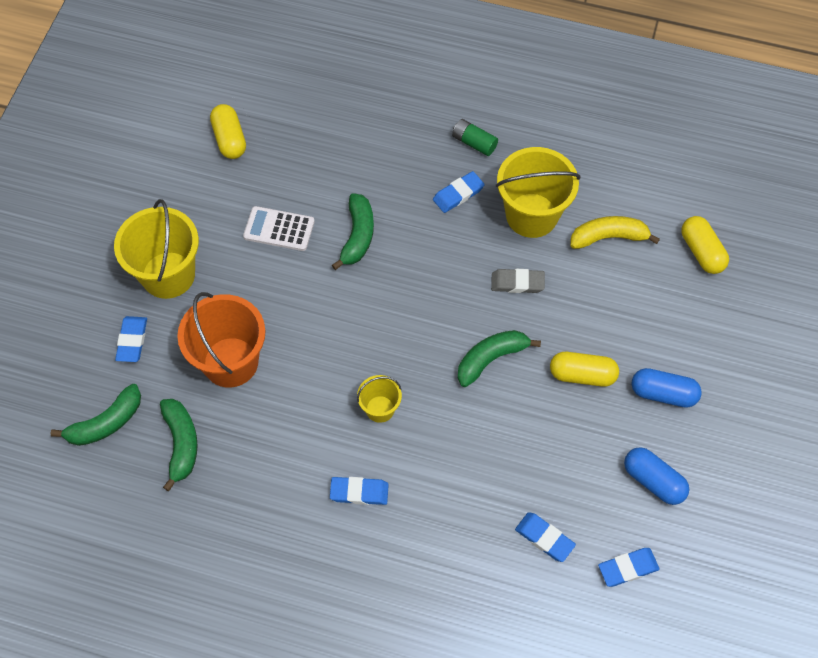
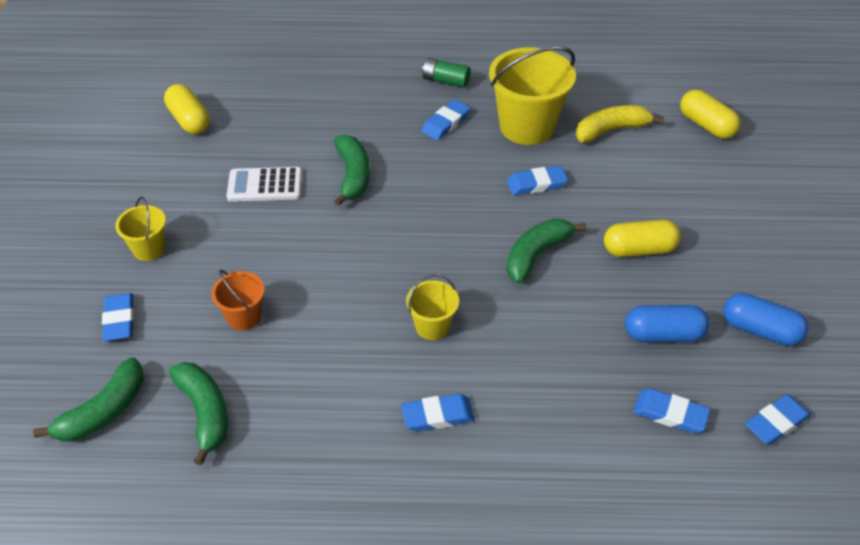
camera: 15 degrees left, 15 degrees down
yellow bucket [114,199,199,299] -> yellow bucket [115,197,166,261], size x0.51
orange bucket [177,292,265,388] -> orange bucket [211,270,265,331], size x0.51
grey eraser [491,269,545,293] -> blue eraser [507,166,568,195]
blue capsule [631,368,702,408] -> blue capsule moved to [625,305,710,342]

